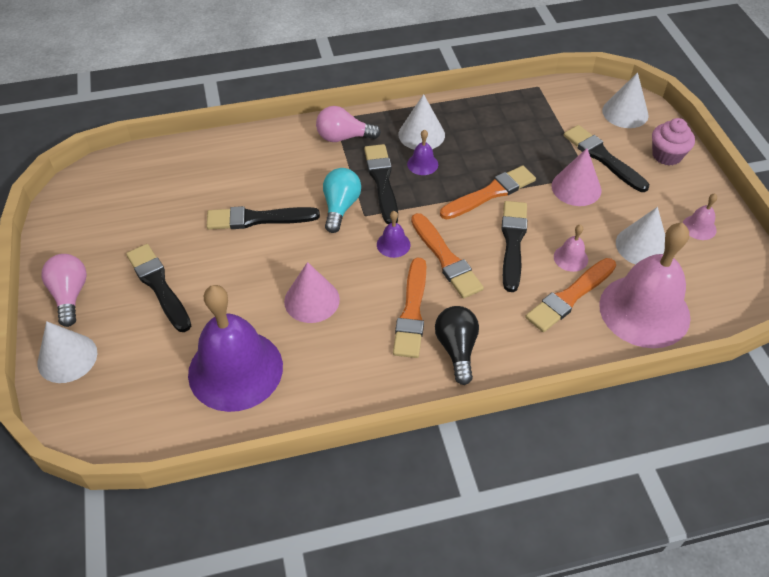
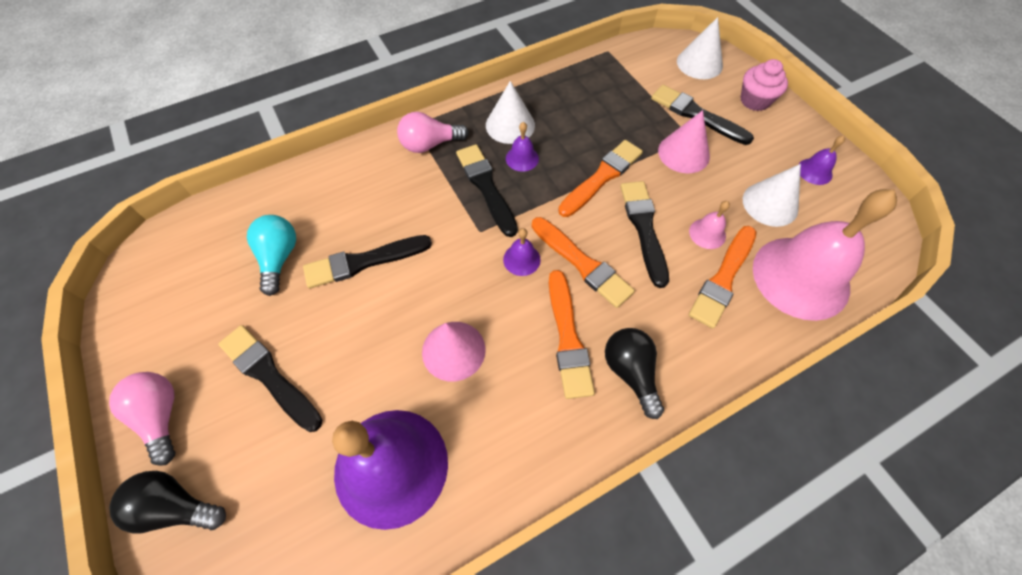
camera: 15 degrees left, 10 degrees up
white cone [37,321,97,383] -> black light bulb [109,471,226,533]
turquoise light bulb [323,168,361,233] -> turquoise light bulb moved to [247,215,296,296]
pink bell [683,193,717,240] -> purple bell [798,135,845,185]

